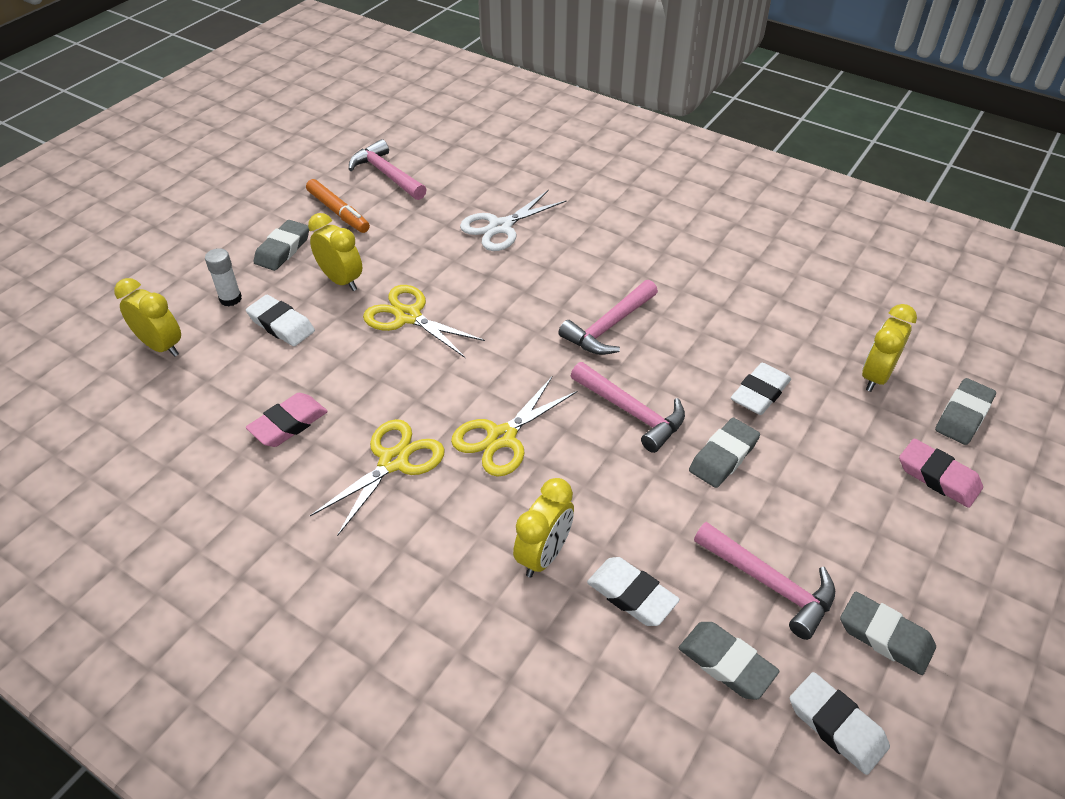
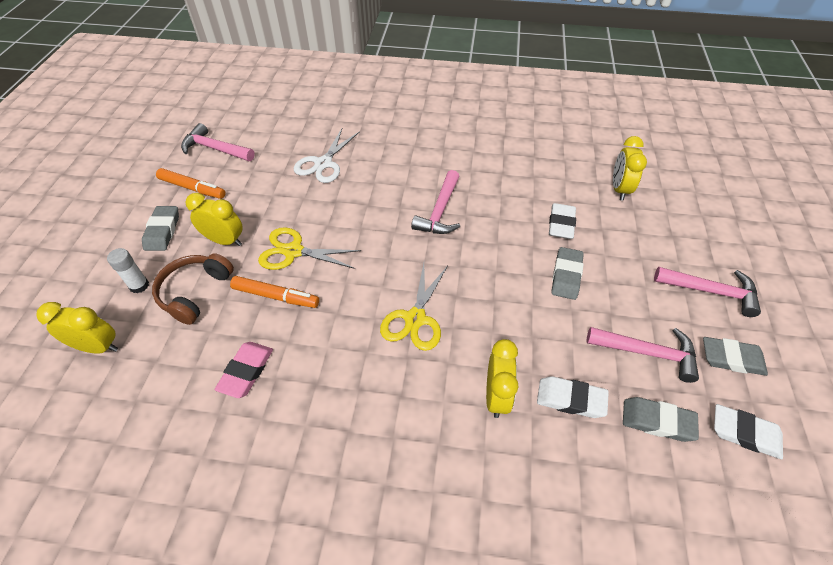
camera: 25 degrees left, 5 degrees up
white eraser [246,295,315,346] -> brown headphones [152,253,234,325]
yellow scissors [310,419,445,536] -> none
pink hammer [571,362,685,453] -> pink hammer moved to [654,267,761,317]
pink eraser [899,438,983,508] -> none
grey eraser [935,378,996,445] -> none
none -> orange marker [230,276,319,308]

